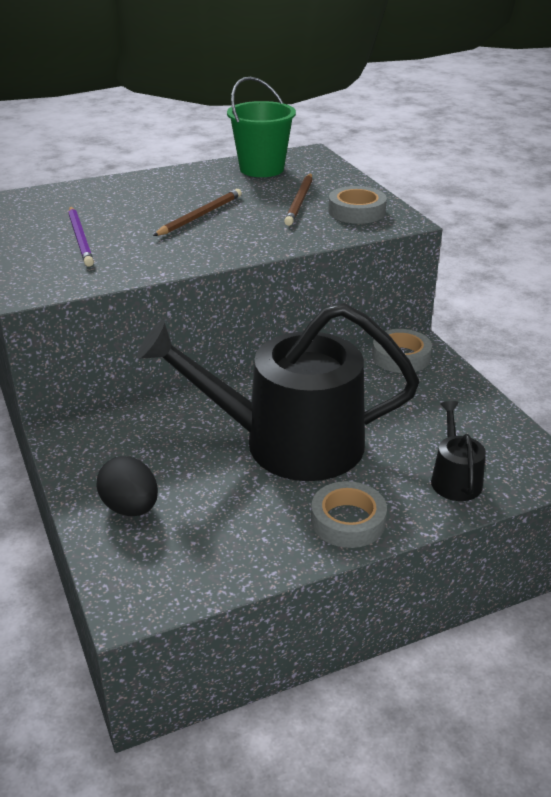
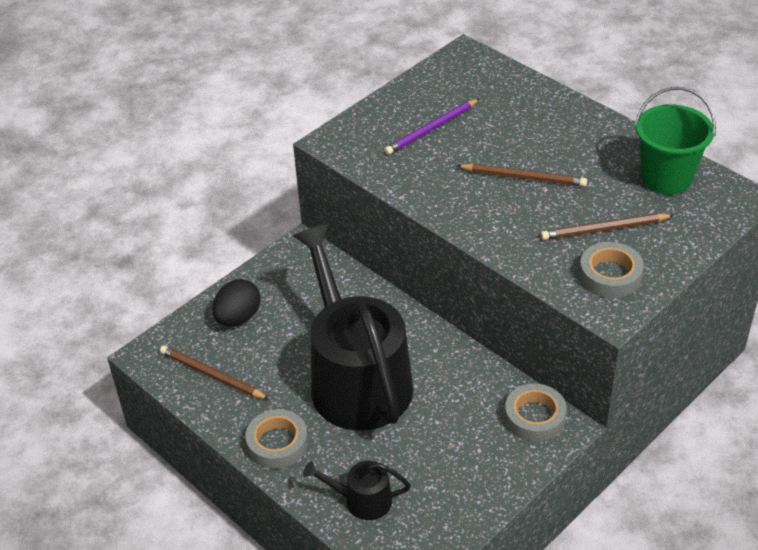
camera: 70 degrees right, 10 degrees up
black watering can [431,401,486,501] -> black watering can turned 150 degrees counterclockwise [303,461,411,520]
none -> brown pencil [160,346,269,400]

